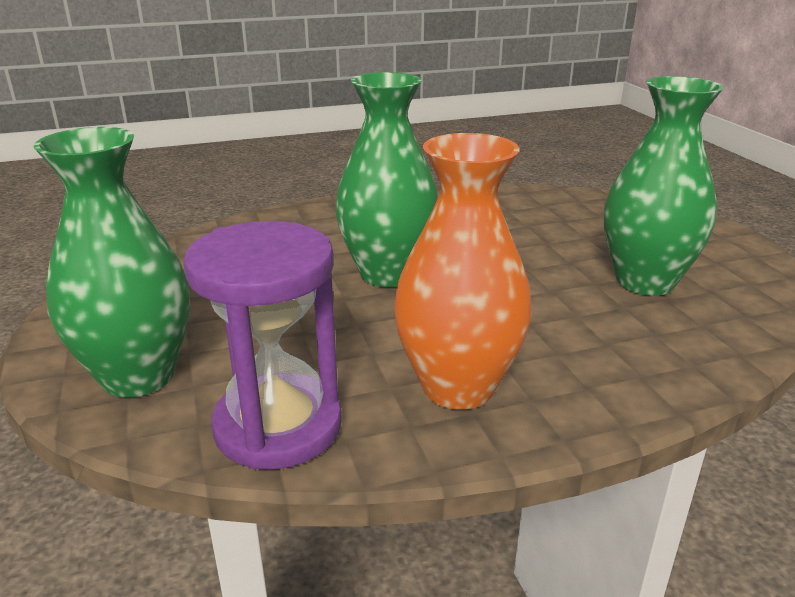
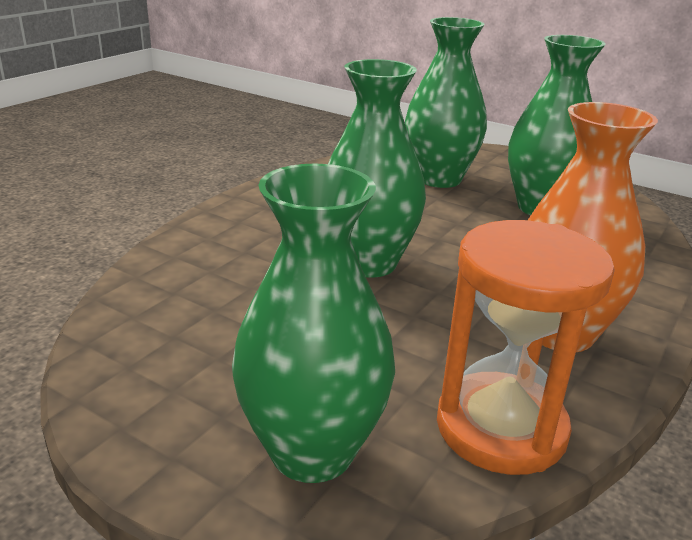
camera: 40 degrees left, 0 degrees up
purple hourglass [183,221,342,470] -> orange hourglass [437,220,615,475]
none -> green vase [405,17,487,188]

